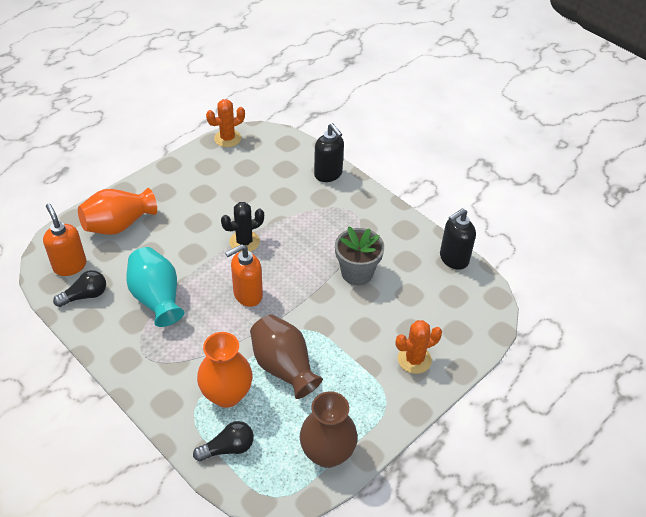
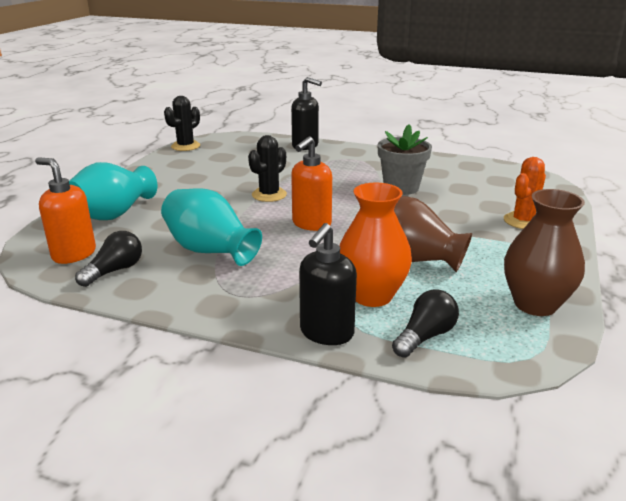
camera: 25 degrees left, 20 degrees down
orange vase [78,188,157,235] -> turquoise vase [69,162,157,220]
orange cactus [206,99,245,147] -> black cactus [164,96,200,151]
black soap dispenser [440,208,476,270] -> black soap dispenser moved to [299,223,357,345]

